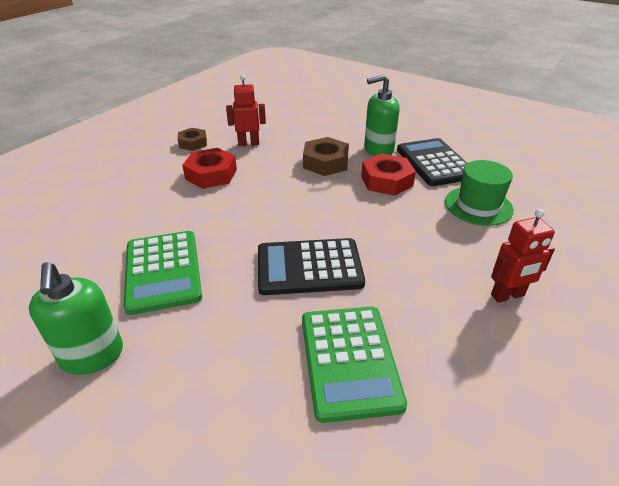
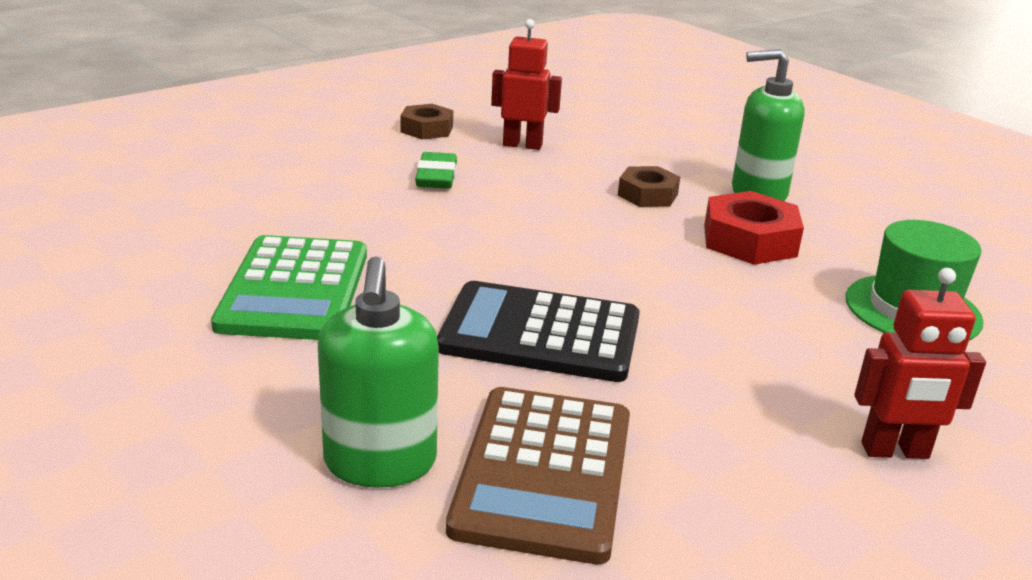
camera: 15 degrees right, 10 degrees down
green soap dispenser [29,262,123,375] -> green soap dispenser moved to [318,256,439,488]
red nut [182,148,237,189] -> green eraser [415,152,457,189]
green calculator [302,306,407,423] -> brown calculator [446,387,630,565]
brown nut [303,137,349,176] -> brown nut [618,166,680,207], size x0.66
black calculator [397,138,467,186] -> none

